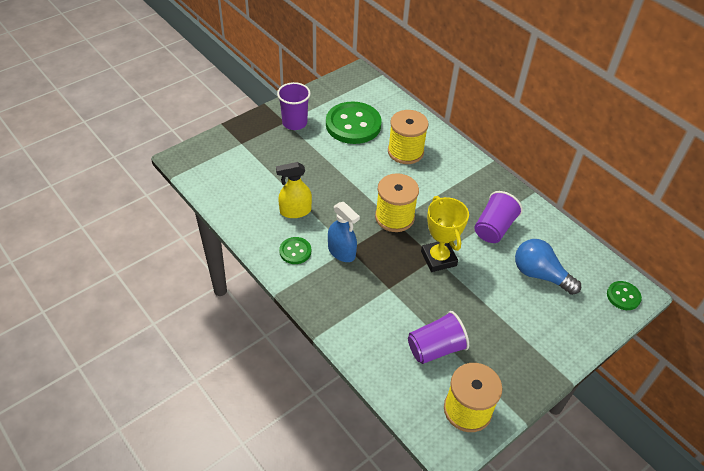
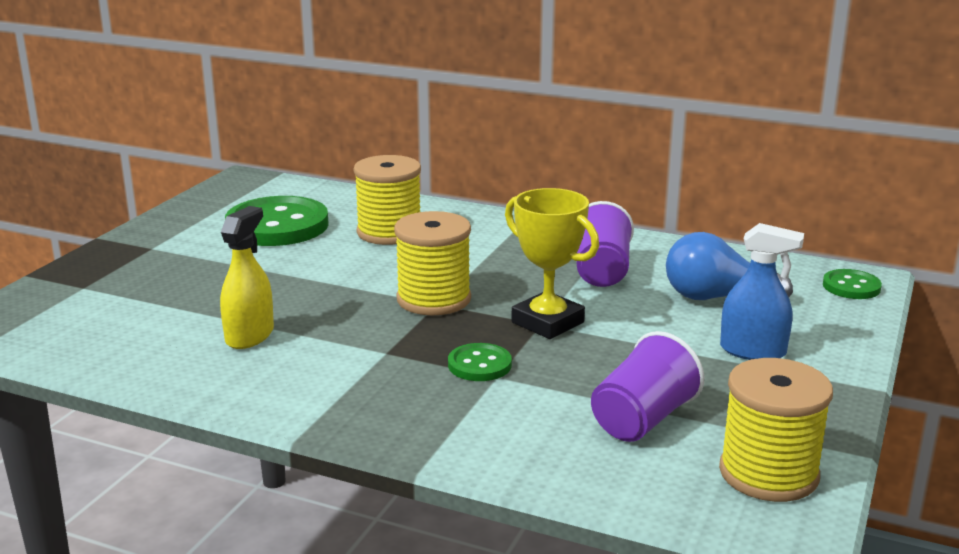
camera: 25 degrees left, 25 degrees down
yellow spray bottle [276,162,312,218] -> yellow spray bottle turned 150 degrees clockwise [220,206,274,349]
purple cup [277,82,311,130] -> none
green button [279,237,311,264] -> green button moved to [448,343,512,381]
blue spray bottle [328,202,360,262] -> blue spray bottle moved to [720,223,804,360]

